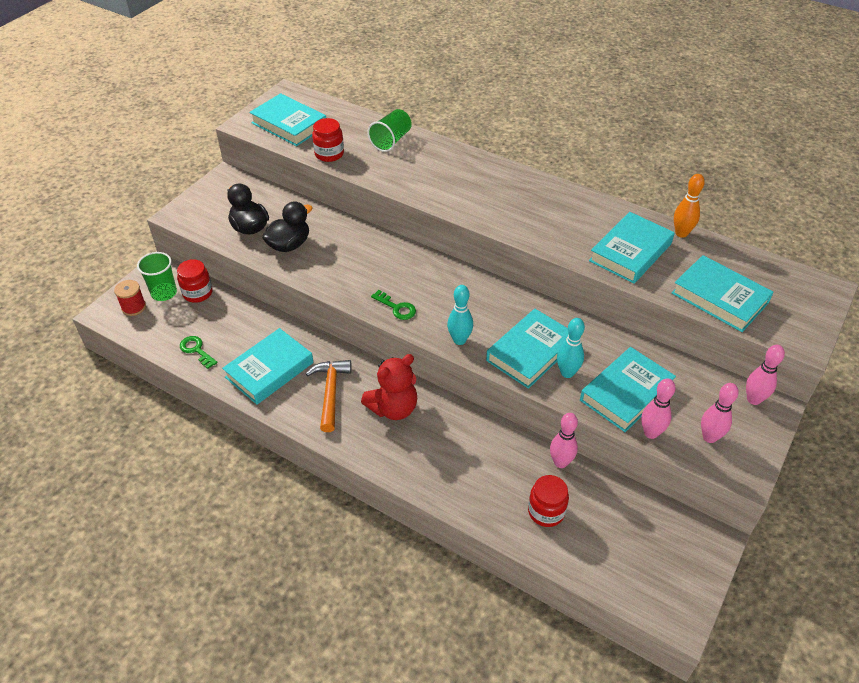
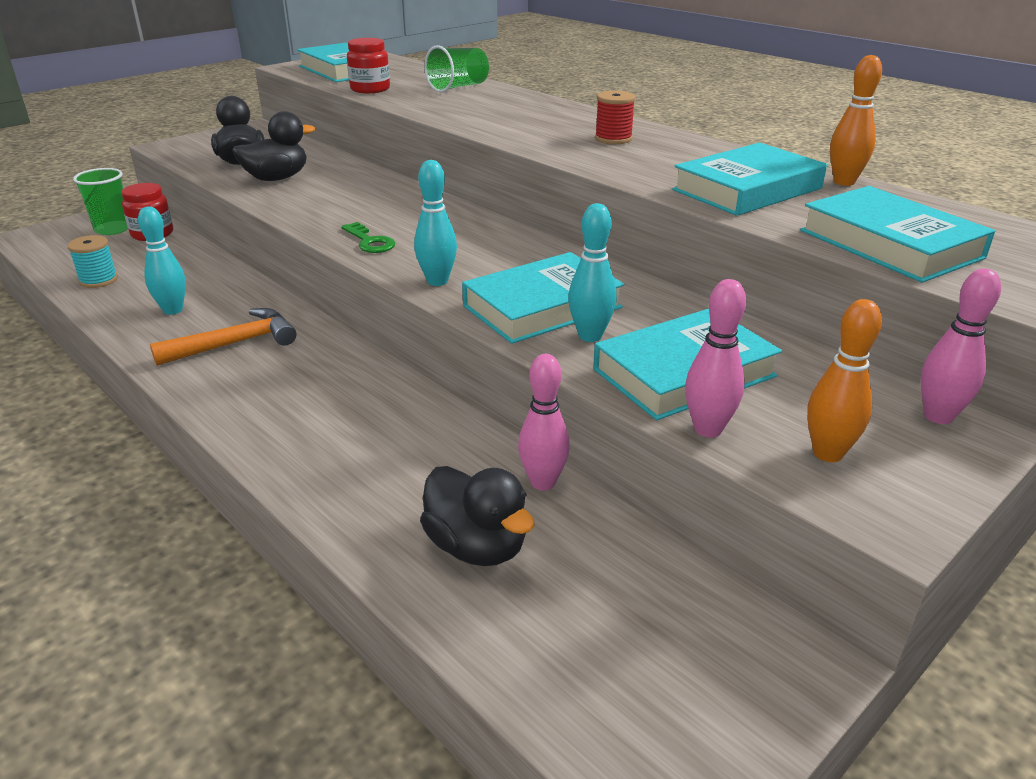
camera: 15 degrees right, 15 degrees down
red spool [114,280,146,316] -> red spool moved to [595,90,636,144]
green key [180,336,218,369] -> turquoise spool [67,235,118,288]
turquoise book [222,328,314,405] -> turquoise bowling pin [138,206,186,315]
orange hammer [306,360,352,432] -> orange hammer turned 45 degrees clockwise [150,308,296,366]
red teddy bear [361,354,417,420] -> none
red jar [528,475,569,527] -> black duck [420,466,535,566]
pink bowling pin [701,383,739,443] -> orange bowling pin [807,299,882,462]

